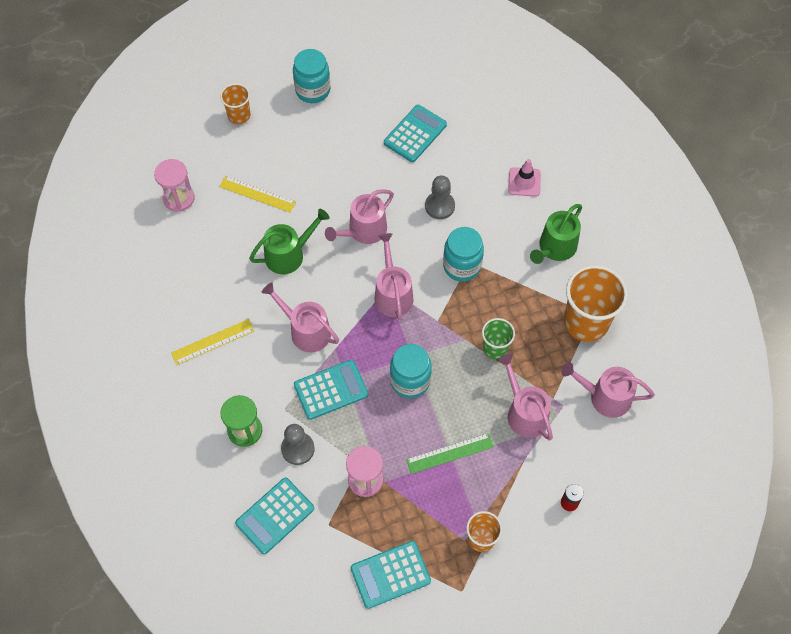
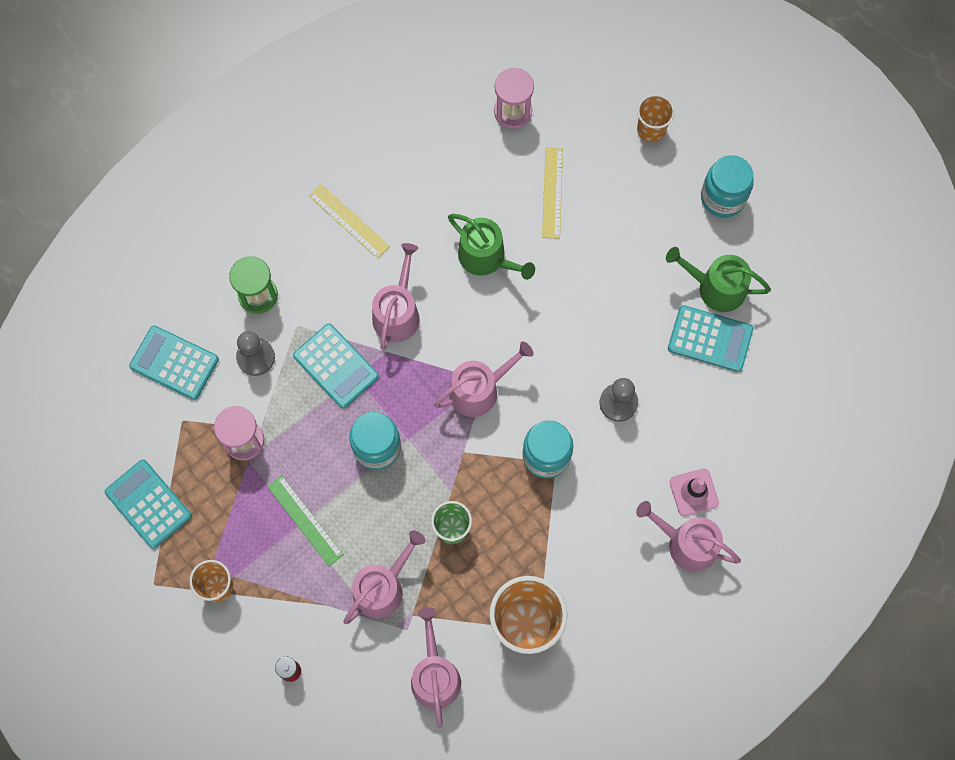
camera: 70 degrees right, 10 degrees up
pink watering can [325,189,394,244] -> pink watering can moved to [636,501,741,572]
green watering can [530,204,582,264] -> green watering can moved to [666,247,771,312]

